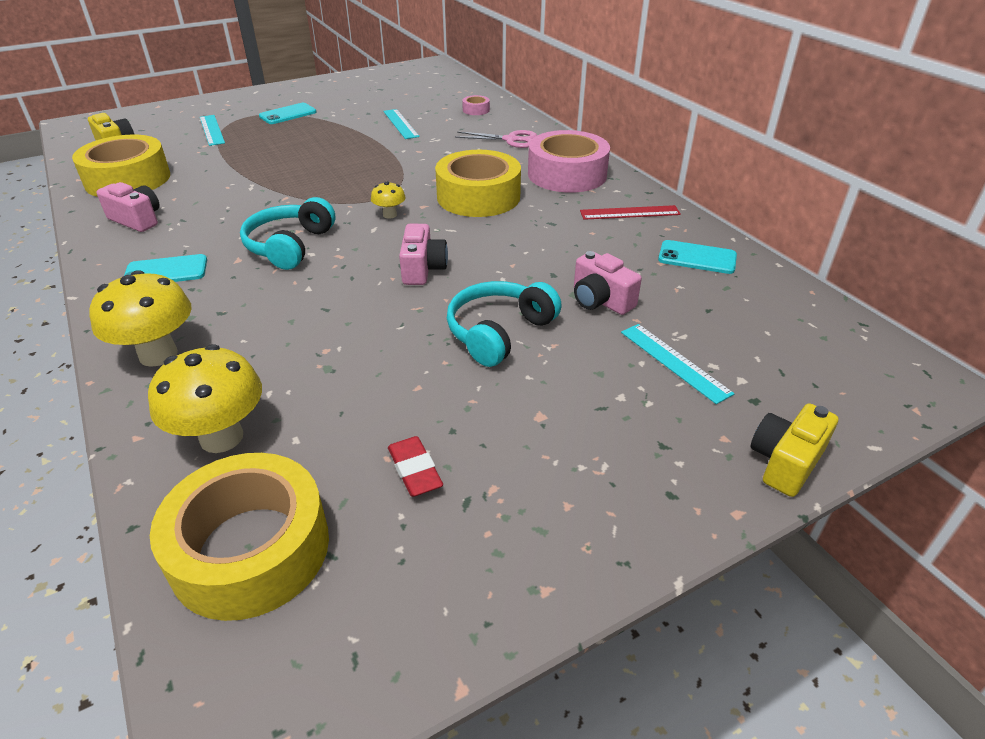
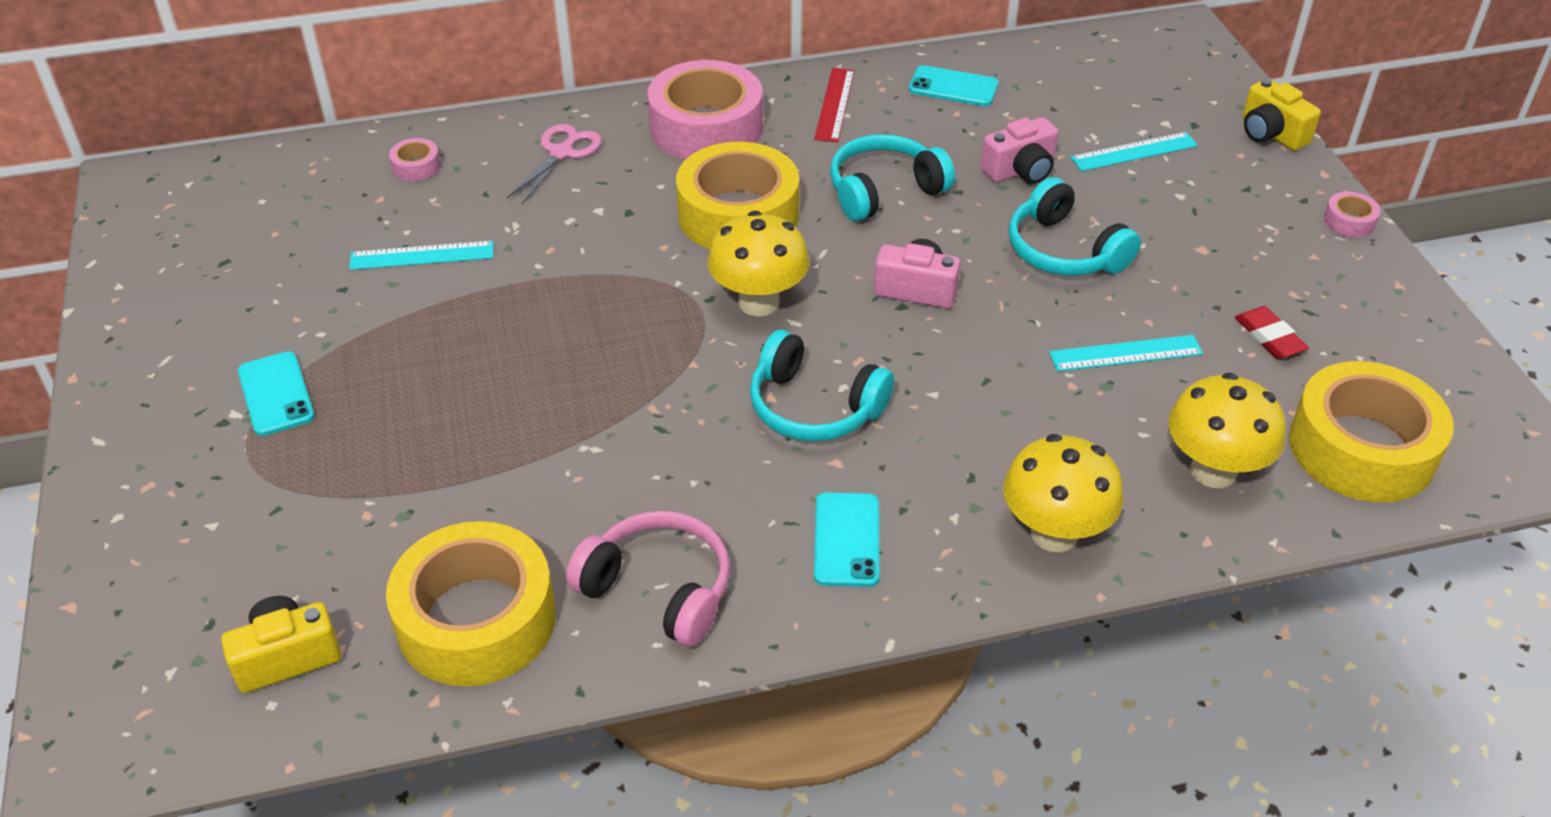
camera: 75 degrees left, 5 degrees up
pink camera [97,182,160,232] -> pink headphones [566,511,730,647]
turquoise ruler [200,115,225,146] -> turquoise ruler moved to [1049,335,1203,371]
yellow mushroom [371,181,406,219] -> yellow mushroom [708,211,810,317], size x1.97
red eraser [388,436,443,497] -> red eraser turned 75 degrees clockwise [1235,306,1309,359]
turquoise phone [658,240,737,274] -> turquoise phone turned 75 degrees clockwise [909,65,999,106]
none -> turquoise headphones [830,134,955,221]
none -> pink tape [1324,192,1380,238]

